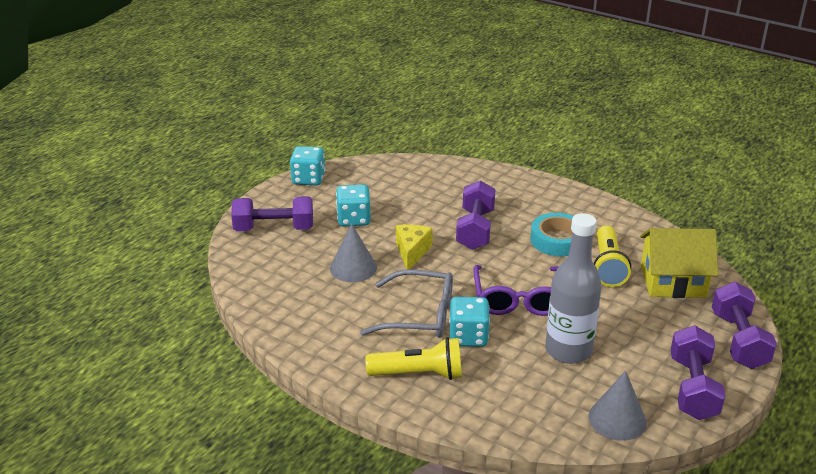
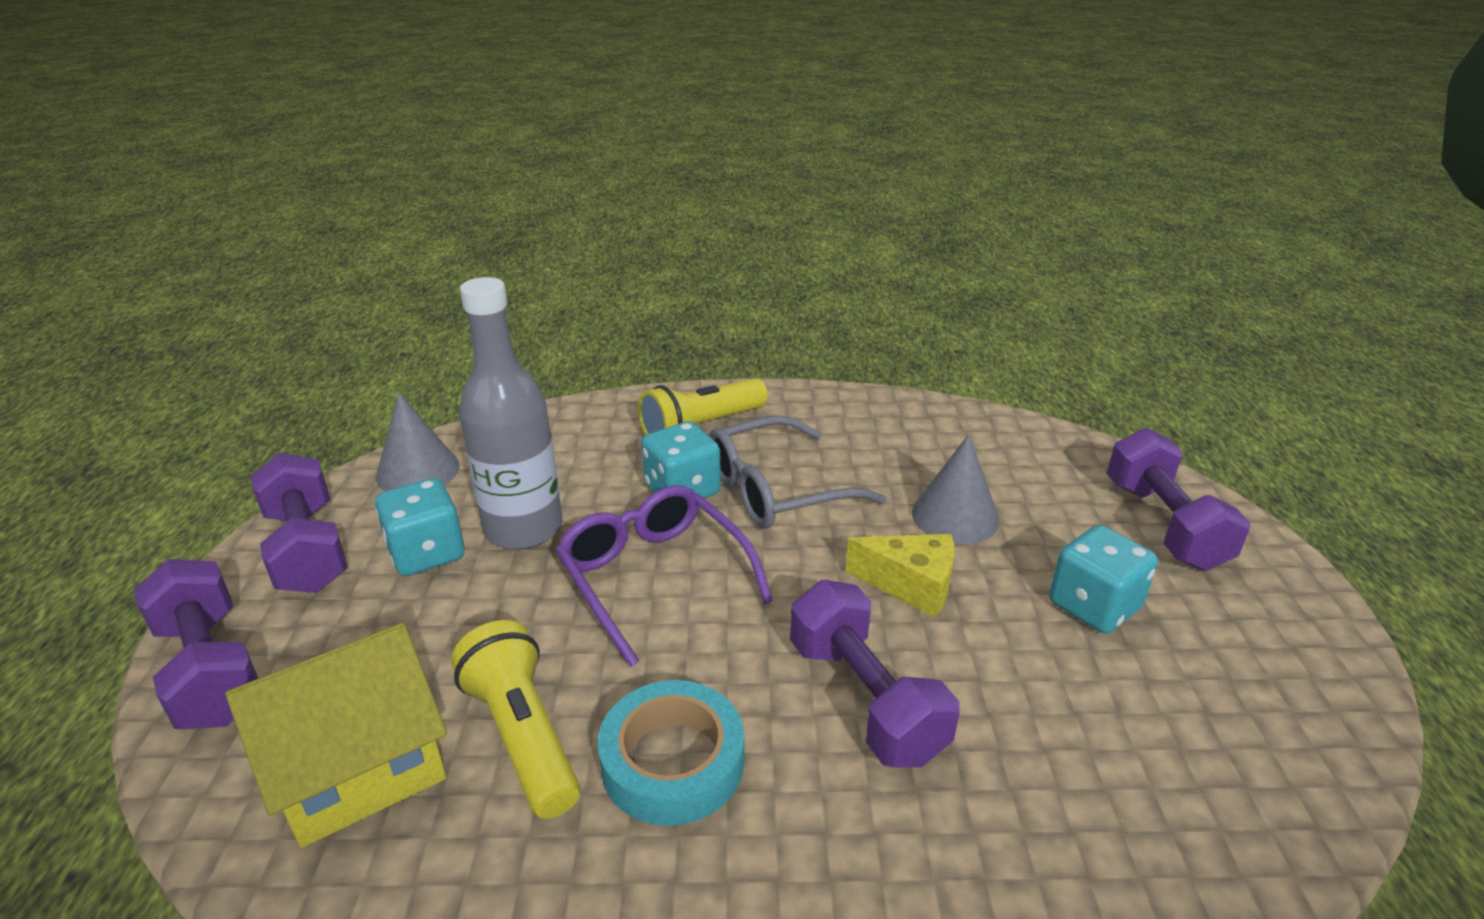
camera: 145 degrees right, 0 degrees up
purple dumbbell [231,196,313,231] -> purple dumbbell turned 60 degrees counterclockwise [1107,428,1250,571]
turquoise dice [290,146,325,185] -> turquoise dice moved to [375,478,465,576]
yellow cheese [396,225,433,270] -> yellow cheese turned 45 degrees counterclockwise [845,534,955,617]

